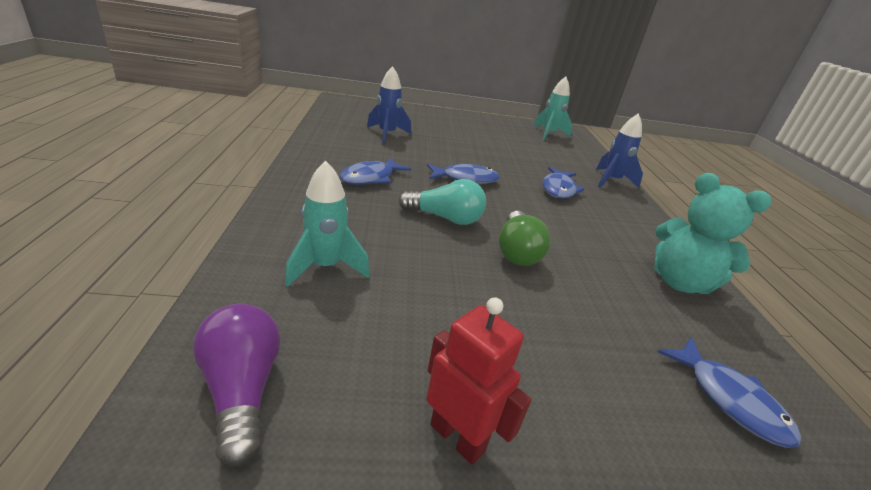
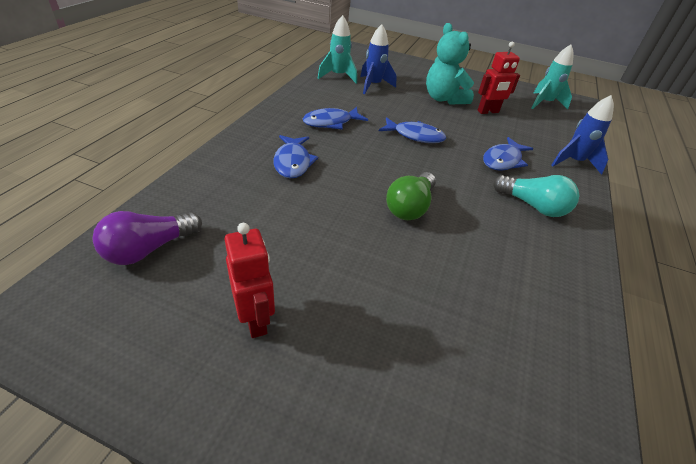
camera: 25 degrees right, 10 degrees up
purple light bulb [193,304,281,466] -> purple light bulb turned 135 degrees counterclockwise [92,211,202,265]
turquoise rocket [285,160,370,287] -> turquoise rocket moved to [318,15,357,84]
turquoise light bulb [398,179,486,225] -> turquoise light bulb moved to [493,175,579,217]
turquoise teddy bear [654,173,772,294] -> turquoise teddy bear moved to [426,23,474,105]
blue fish [658,337,801,448] -> blue fish moved to [273,135,318,178]
none -> red robot [478,42,520,114]

